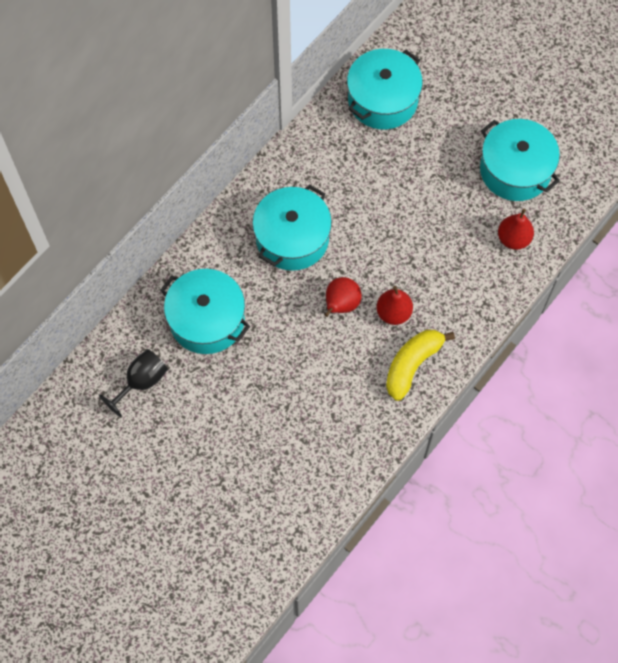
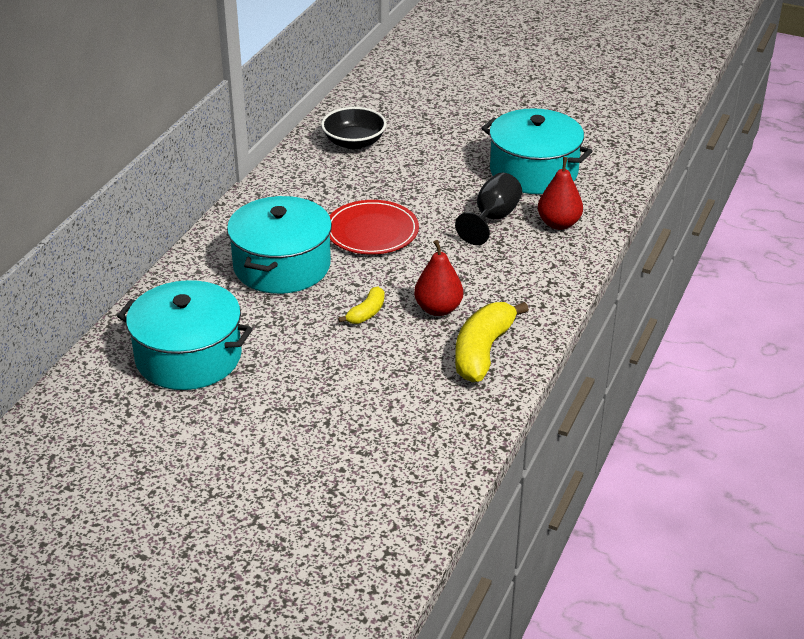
camera: 15 degrees left, 30 degrees down
black goblet [99,349,168,417] -> black goblet moved to [455,173,522,245]
red pear [325,277,362,317] -> yellow banana [338,286,385,324]
turquoise pot [347,49,423,129] -> black bowl [321,107,386,149]
none -> red plate [329,200,419,255]

